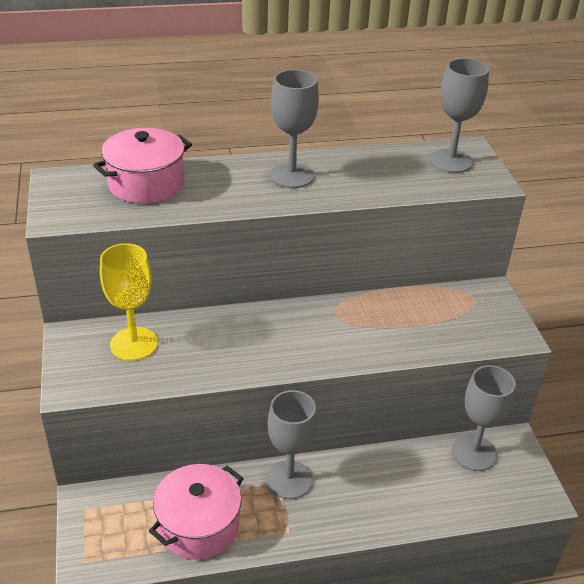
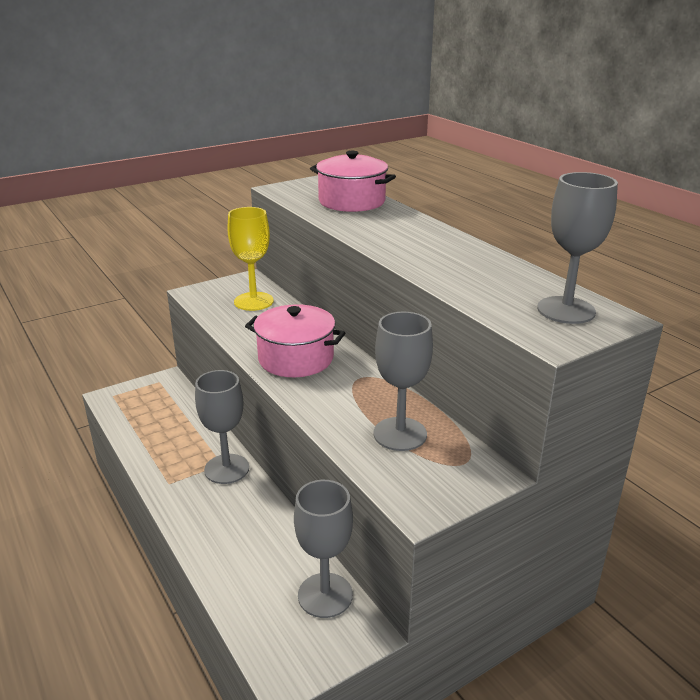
camera: 70 degrees right, 10 degrees down
pink pot [149,464,244,560] -> pink pot moved to [245,304,345,377]
grey goblet [270,69,319,188] -> grey goblet moved to [373,312,433,451]

